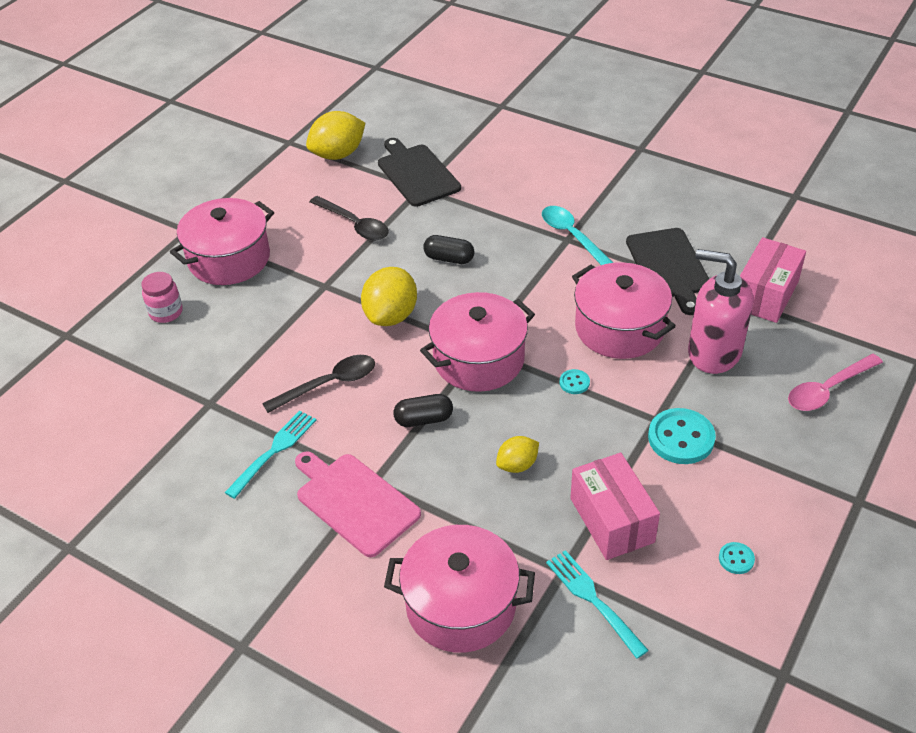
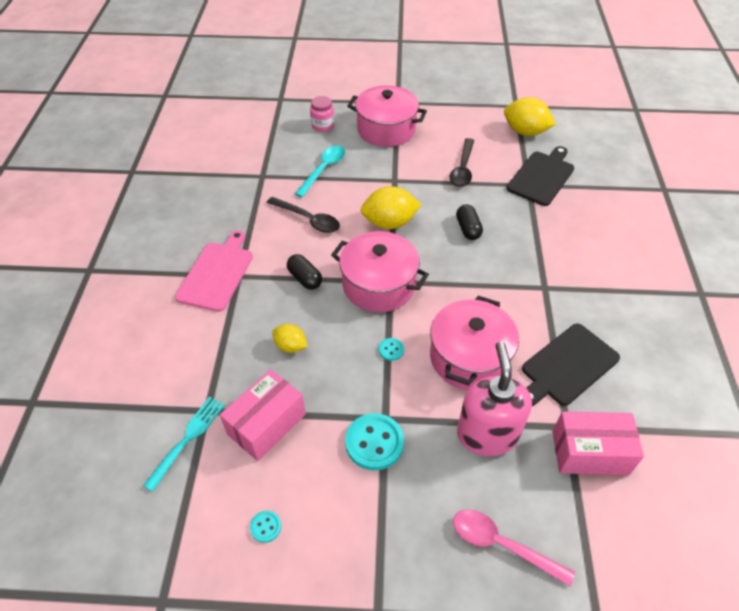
camera: 60 degrees right, 5 degrees up
turquoise fork [225,410,317,499] -> none
pink pot [384,525,535,653] -> none
turquoise spoon [542,206,613,265] -> turquoise spoon moved to [295,146,345,198]

